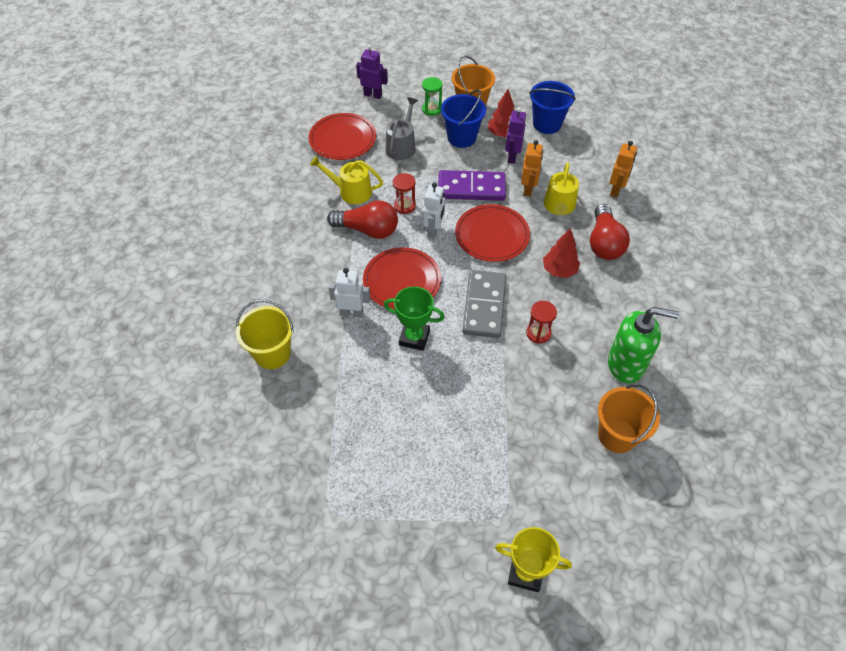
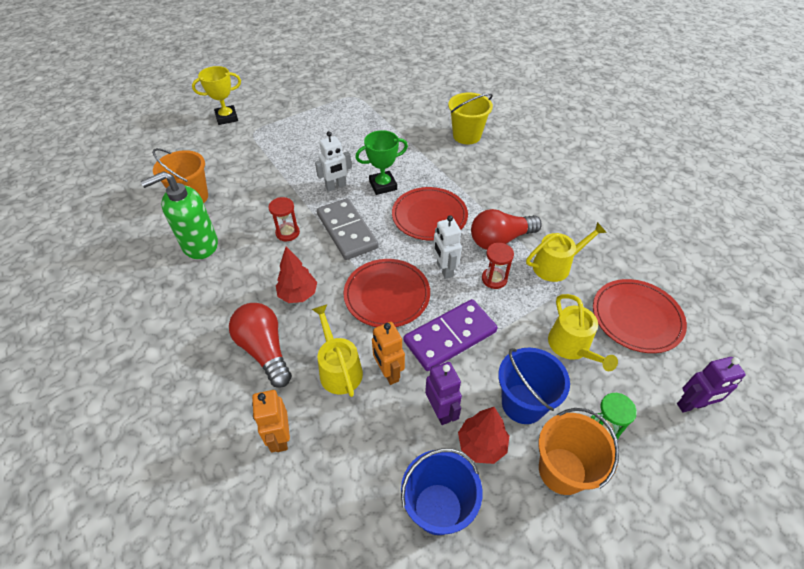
camera: 145 degrees right, 5 degrees down
white robot [329,268,370,318] -> white robot moved to [315,131,352,192]
grey watering can [385,97,418,160] -> yellow watering can [548,294,618,371]

